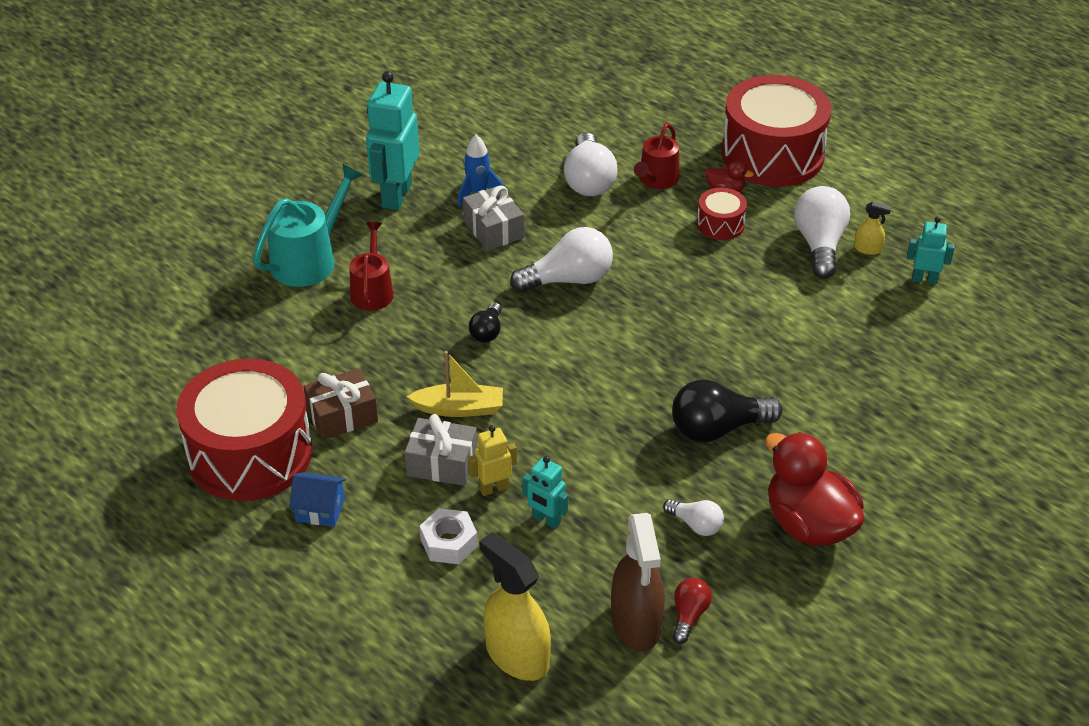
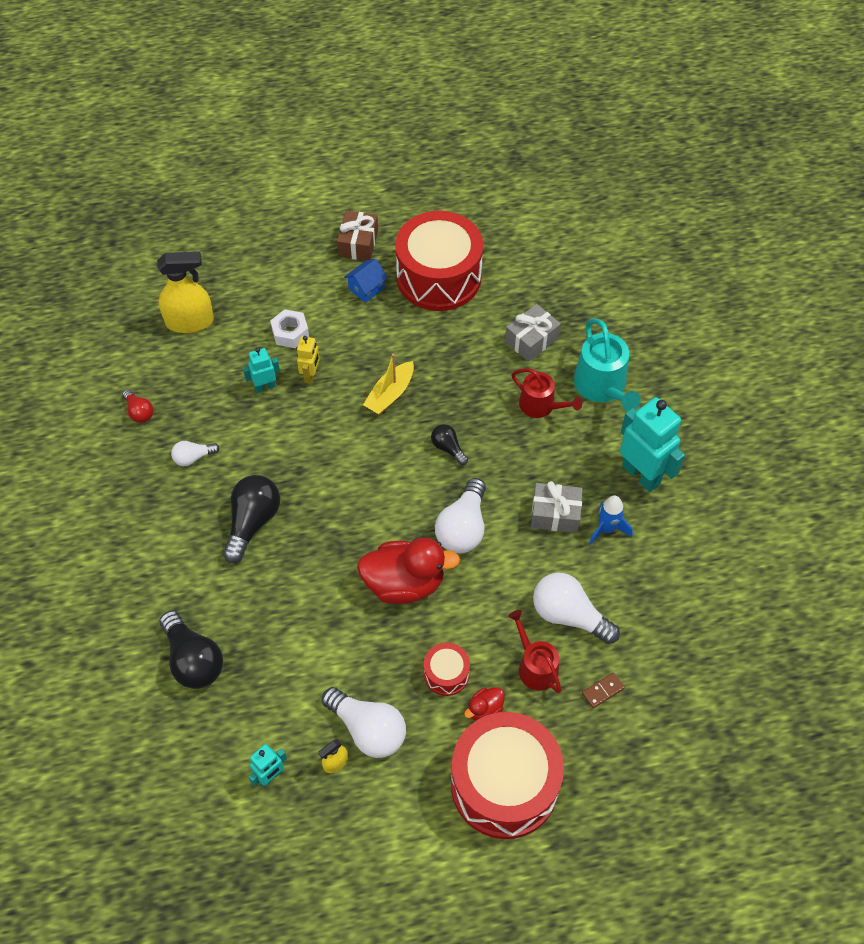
camera: 125 degrees right, 15 degrees up
brown gift [304,368,378,440] -> brown gift moved to [337,211,378,261]
grey gift [405,414,477,486] -> grey gift moved to [505,304,561,362]
brown spray bottle [611,513,665,651] -> none
red duck [765,432,864,546] -> red duck moved to [357,538,460,604]
none -> black light bulb [159,611,223,689]
none -> brown domino [582,673,625,708]

